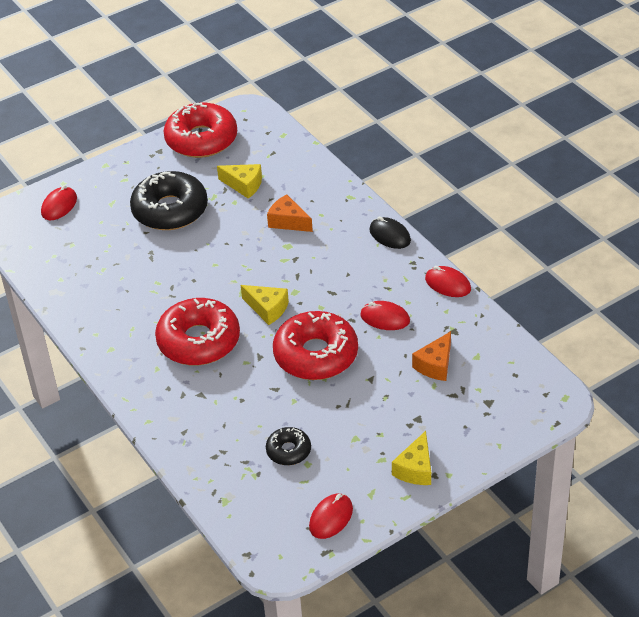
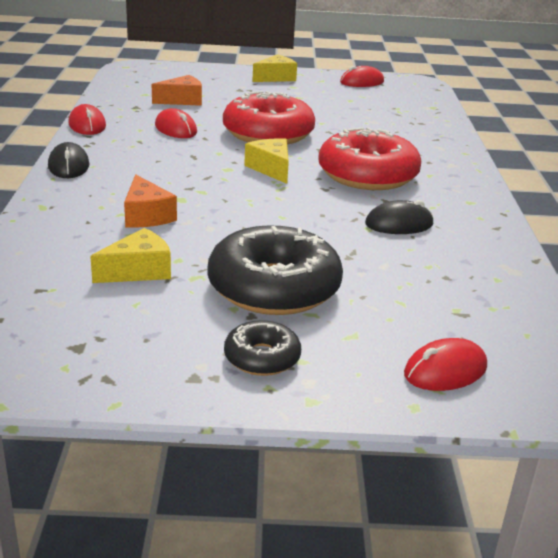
camera: 150 degrees left, 15 degrees down
red donut [164,103,237,158] -> none
yellow cheese [217,164,262,199] -> yellow cheese turned 90 degrees clockwise [90,228,171,283]
black donut [266,427,311,465] -> black donut moved to [224,320,301,376]
none -> black mouse [365,200,433,234]

